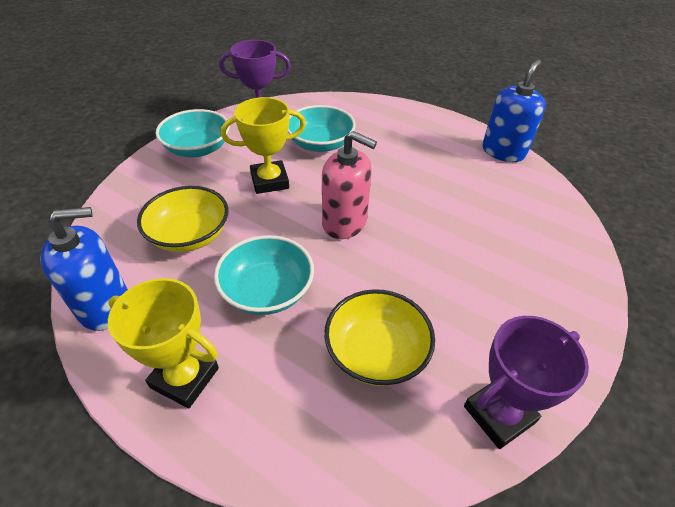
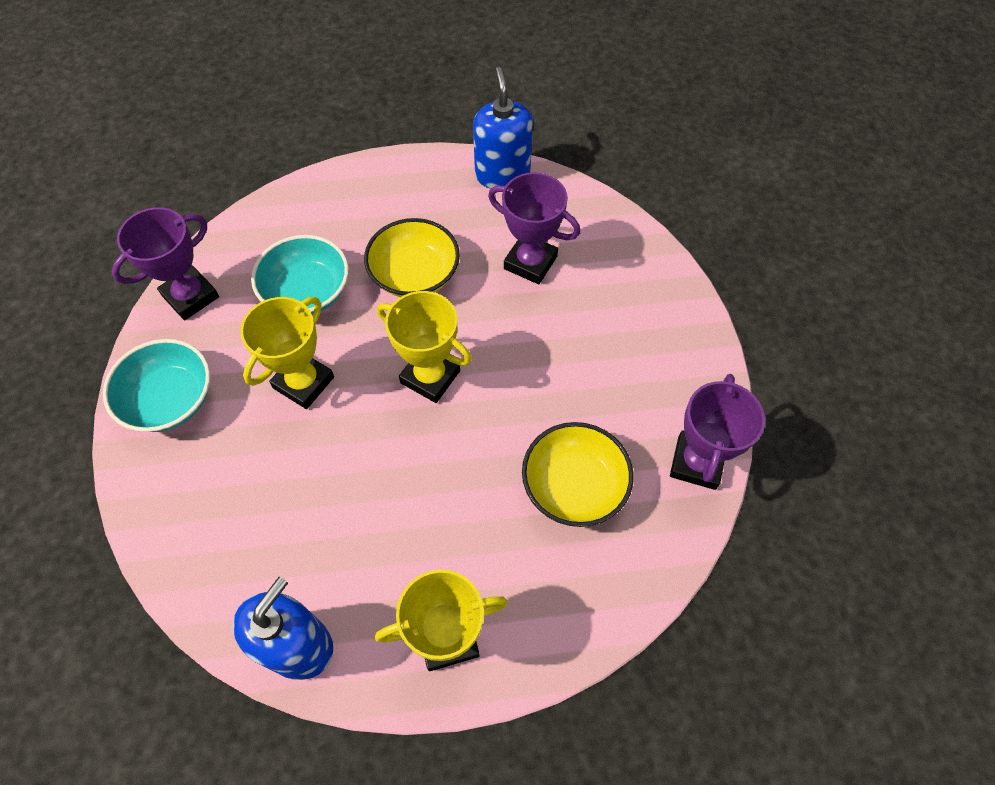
camera: 40 degrees left, 15 degrees up
yellow bowl [137,186,229,252] -> yellow bowl moved to [364,218,460,297]
turquoise bowl [214,235,314,315] -> none
pink soap dispenser [322,131,377,239] -> yellow trophy [377,291,472,403]
none -> purple trophy [488,172,580,284]

